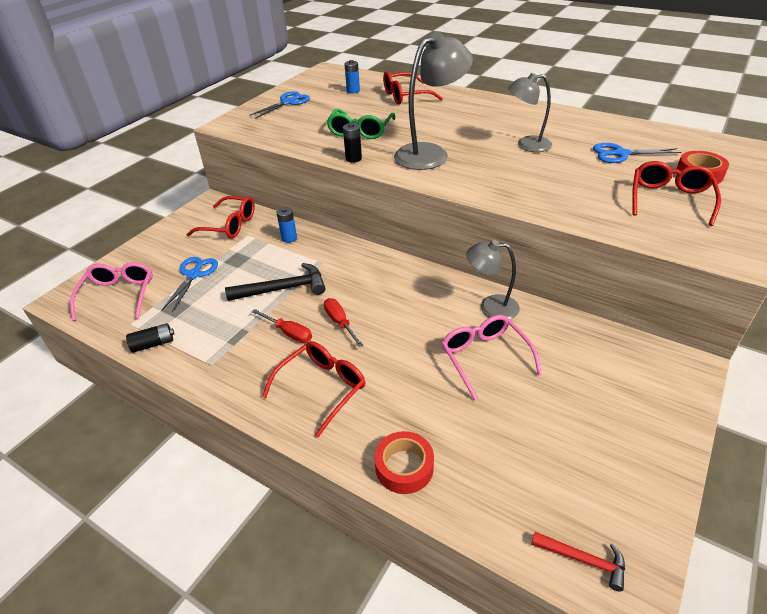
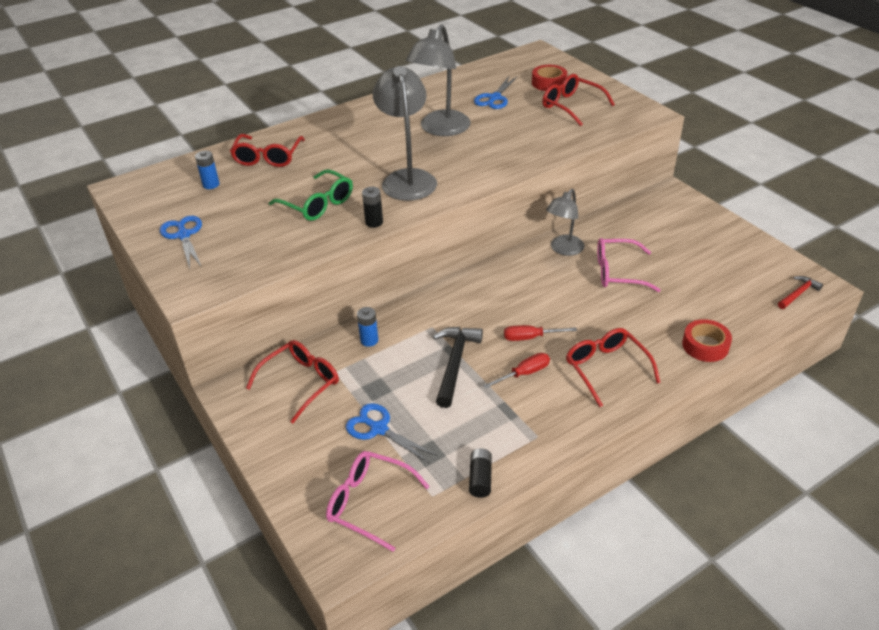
camera: 65 degrees left, 0 degrees up
grey lamp [508,73,552,152] -> grey lamp [406,24,471,136], size x1.57

